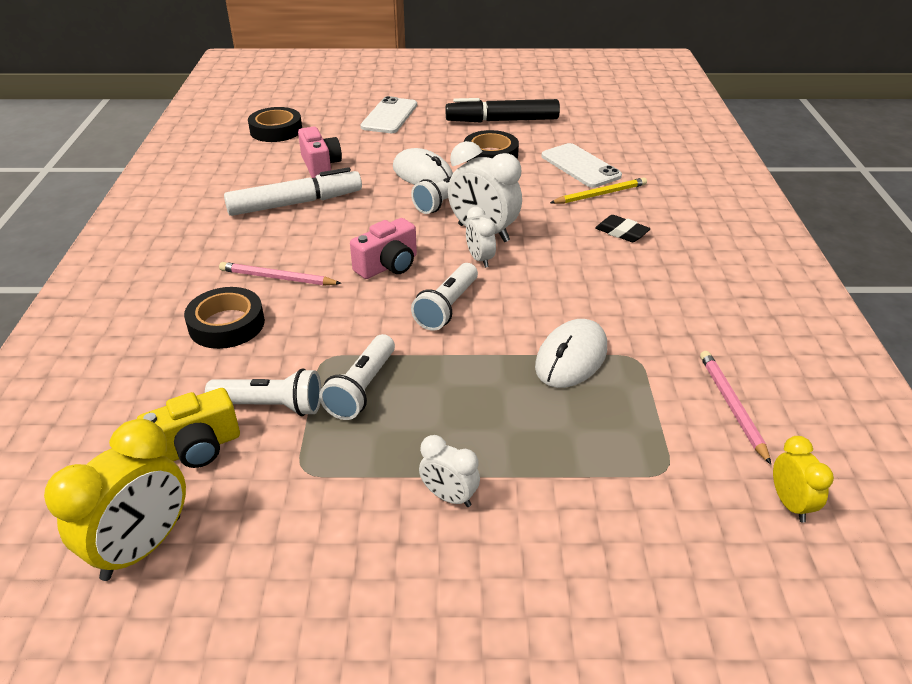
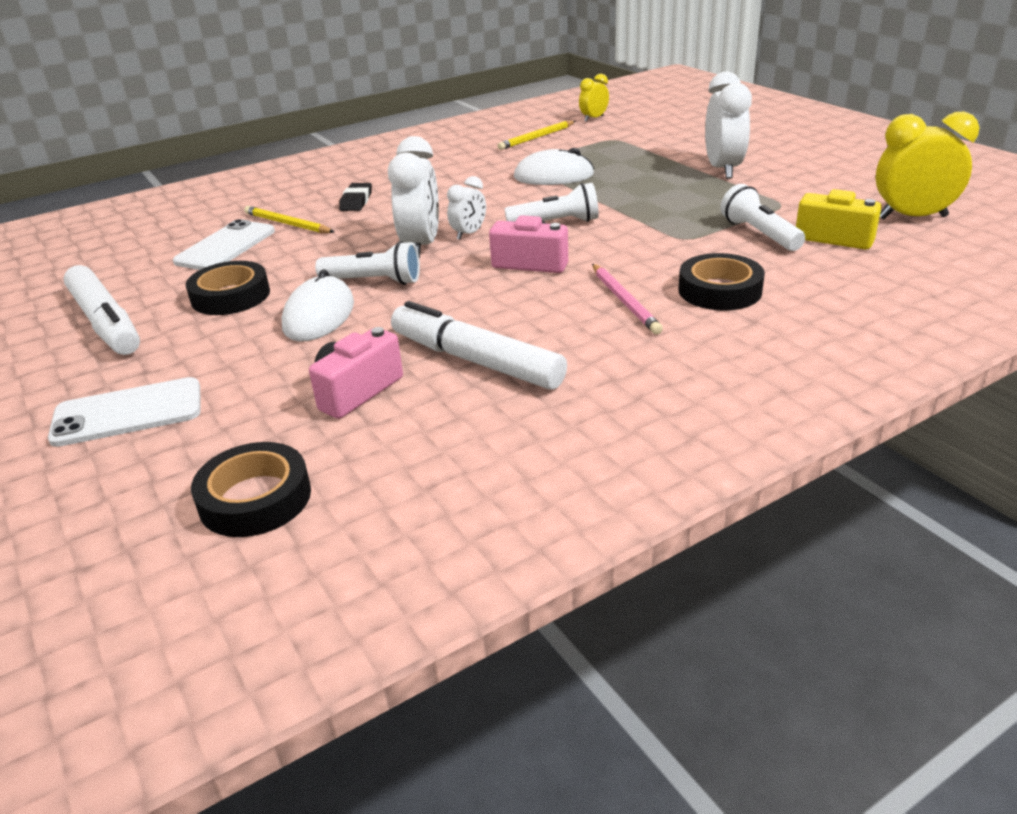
camera: 120 degrees left, 5 degrees down
white flashlight [319,334,395,420] -> none
white clock [419,435,480,507] -> white clock [705,72,752,179], size x1.82
black marker [446,98,560,123] -> white marker [63,265,140,355]
pink pencil [700,351,771,465] -> yellow pencil [497,121,576,150]

